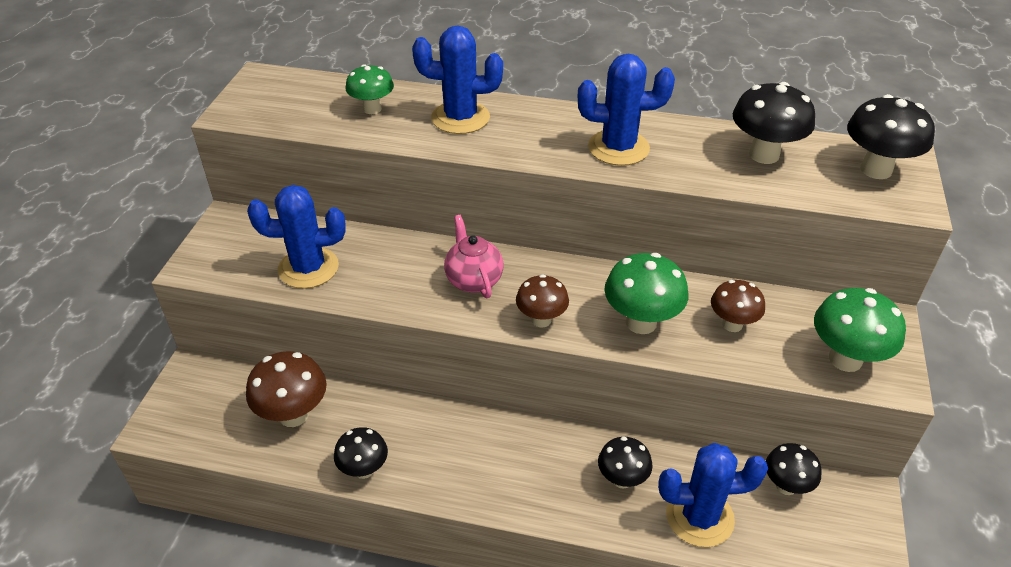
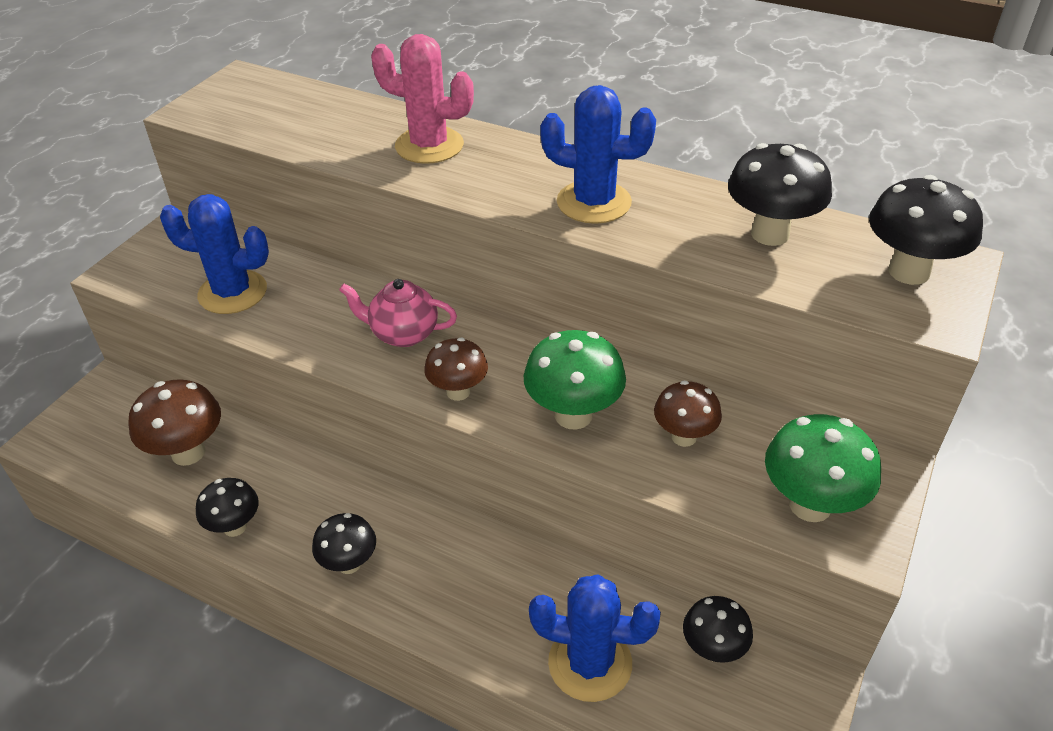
camera: 15 degrees right, 0 degrees up
green mushroom [345,64,394,114] -> none
blue cactus [412,26,503,134] -> pink cactus [371,34,474,164]
pink teapot [444,215,503,299] -> pink teapot turned 75 degrees counterclockwise [339,279,457,347]
black mushroom [598,437,653,488] -> black mushroom moved to [312,513,376,574]

